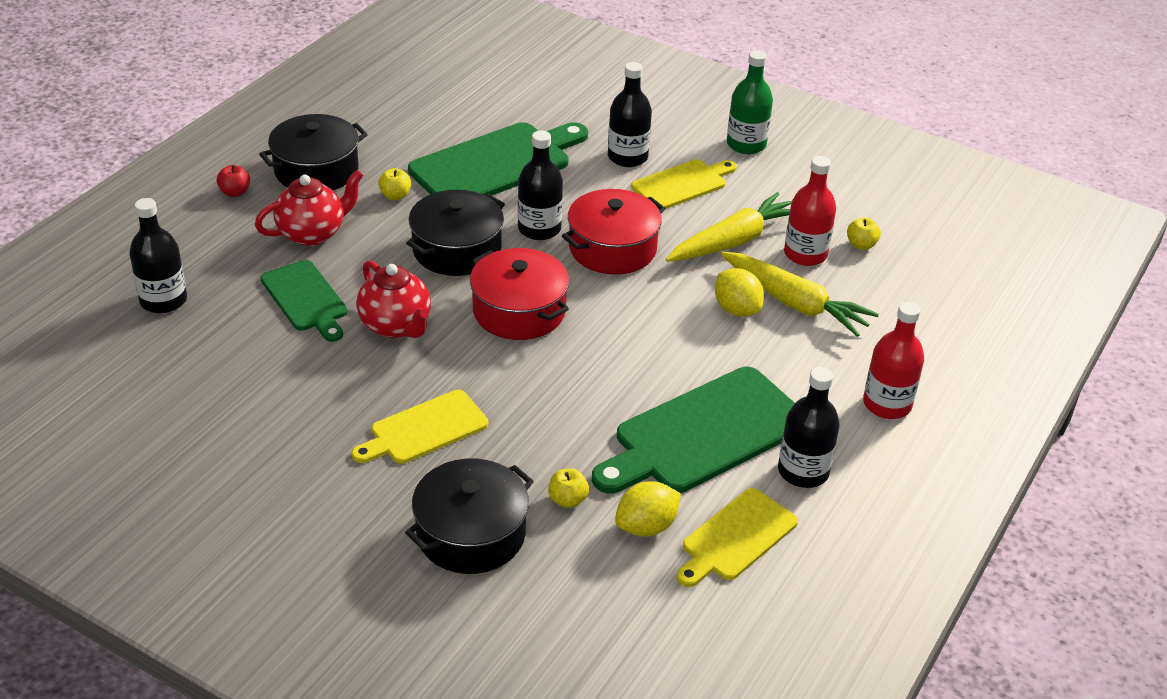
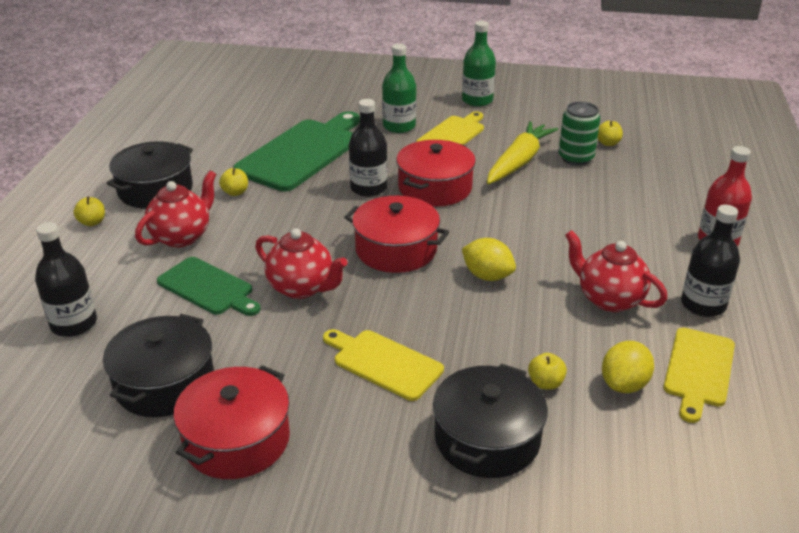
camera: 20 degrees left, 5 degrees down
red apple [217,165,250,197] -> yellow apple [73,197,105,226]
yellow cutting board [352,390,488,464] -> yellow cutting board turned 90 degrees clockwise [323,329,444,401]
black pot [406,190,505,276] -> black pot moved to [103,314,214,417]
green cutting board [592,367,795,494] -> red teapot [565,230,667,312]
black bottle [608,62,652,167] -> green bottle [382,44,416,133]
yellow lemon [715,268,764,317] -> yellow lemon moved to [462,238,516,281]
yellow carrot [721,252,879,337] -> none
red bottle [784,156,836,266] -> green can [558,102,600,165]
none -> red pot [173,365,290,479]

